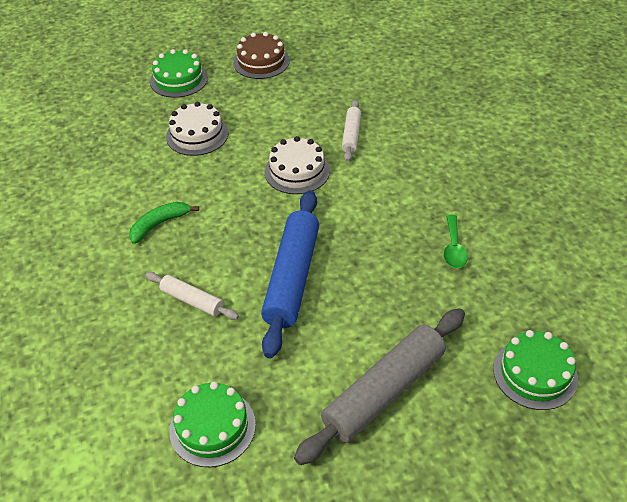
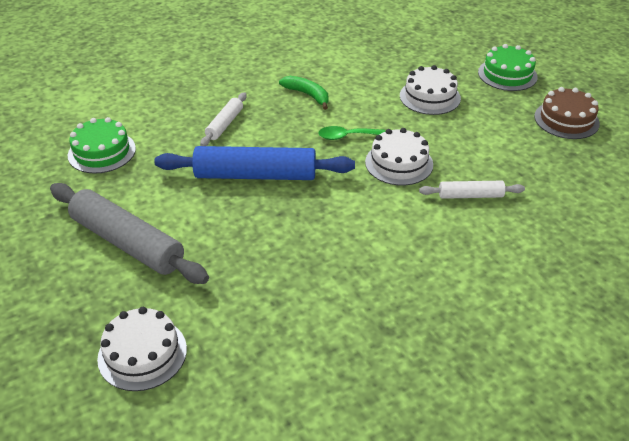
camera: 80 degrees right, 5 degrees down
green spoon [444,215,468,268] -> green spoon moved to [318,126,386,140]
green cake [493,330,578,410] -> white cake [97,307,187,391]

